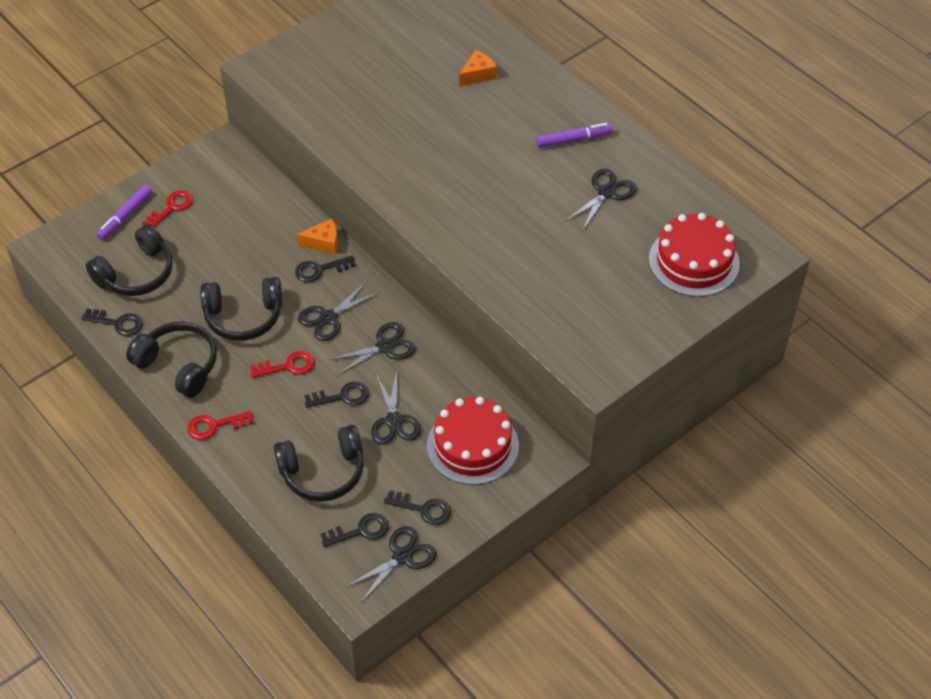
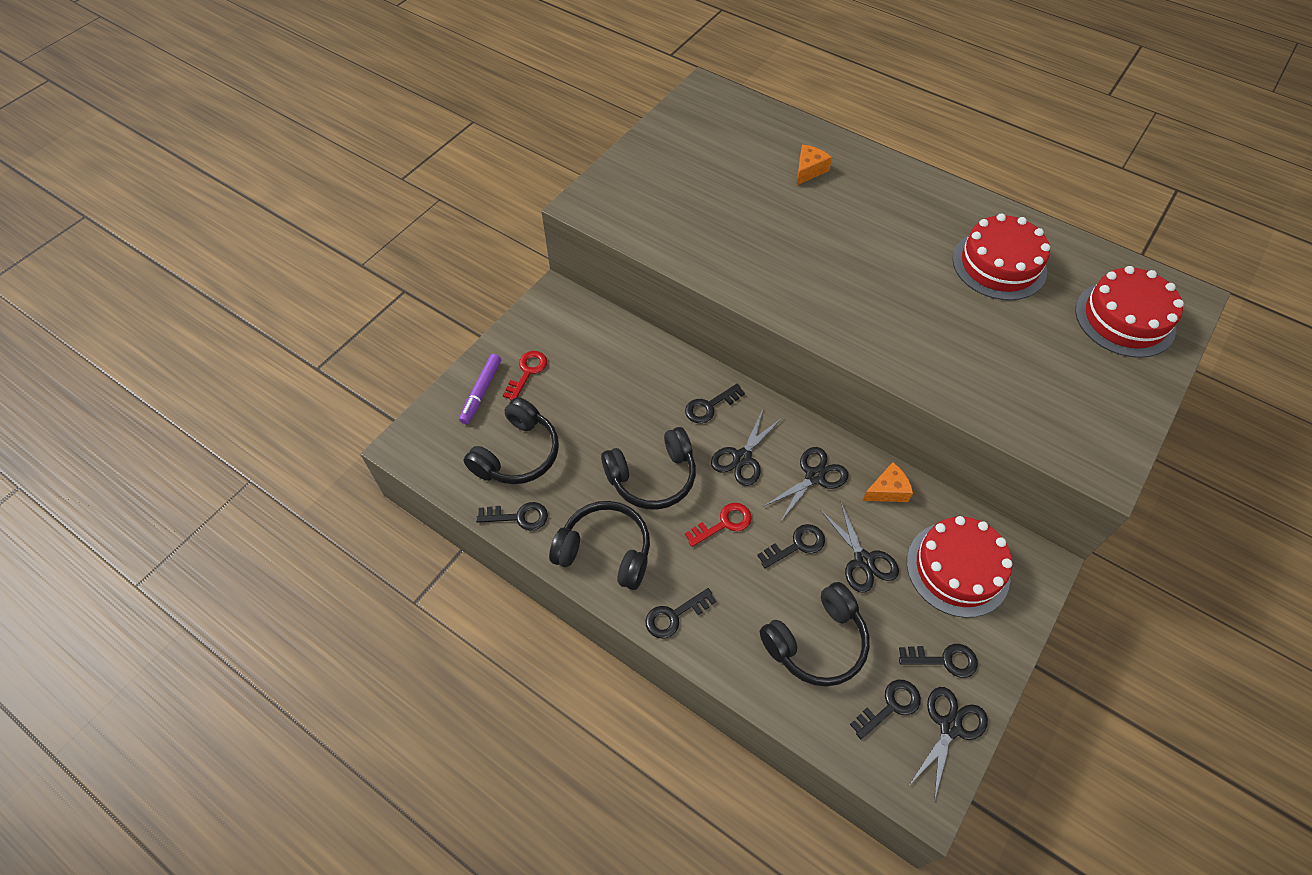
camera: 15 degrees left, 5 degrees up
red key [187,411,253,440] -> black key [645,588,716,639]
orange cheese [297,218,338,254] -> orange cheese moved to [862,462,913,502]
purple marker [536,123,613,148] -> none
black scissors [565,169,637,230] -> red cake [952,214,1050,300]

